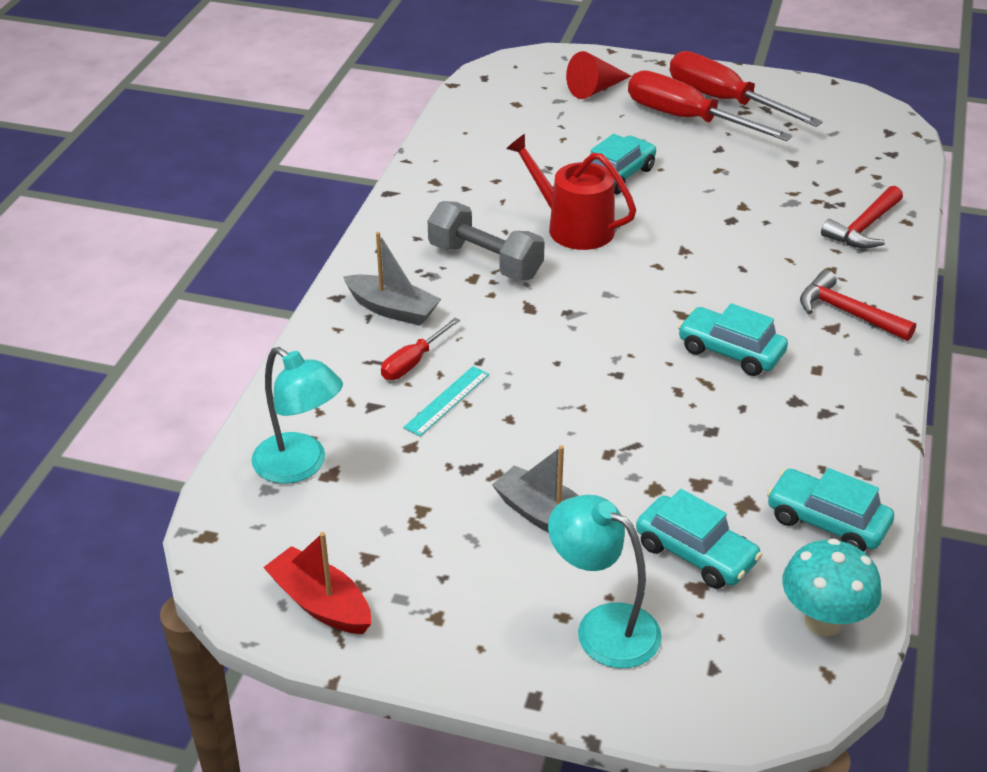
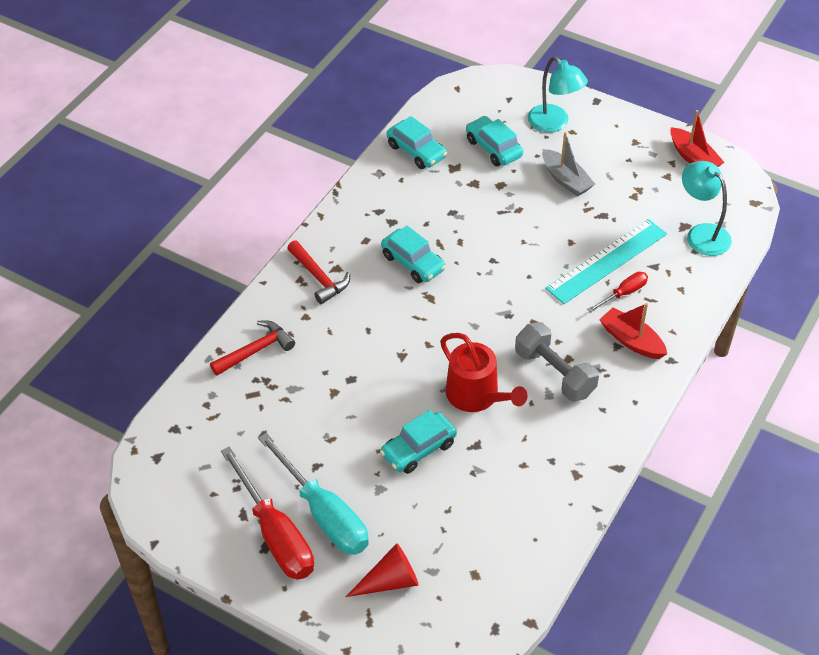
camera: 165 degrees left, 10 degrees up
grey boat [343,232,441,326] -> red boat [599,303,667,359]
turquoise ruler [403,366,489,436] -> turquoise ruler [545,219,667,304], size x1.97
red screwdriver [628,70,792,141] -> turquoise screwdriver [258,433,369,555]
turquoise mushroom [782,538,882,637] -> none

